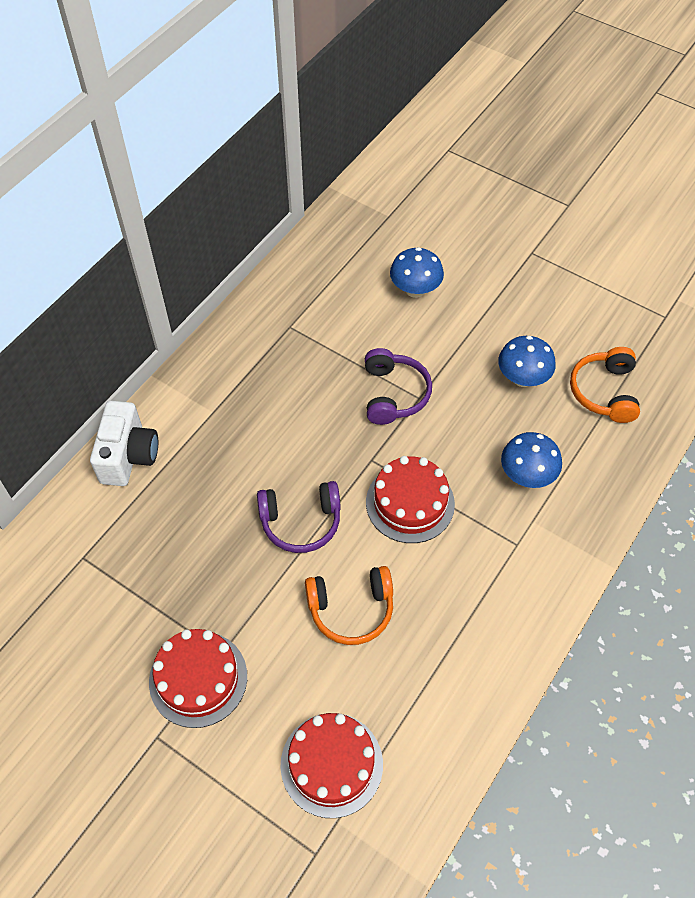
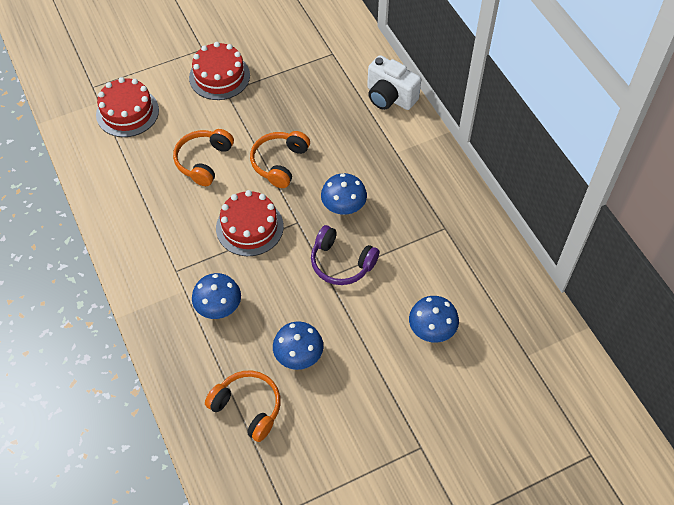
camera: 120 degrees right, 0 degrees up
purple headphones [257,481,341,553] -> orange headphones [250,131,310,188]
none -> blue mushroom [321,173,367,215]

